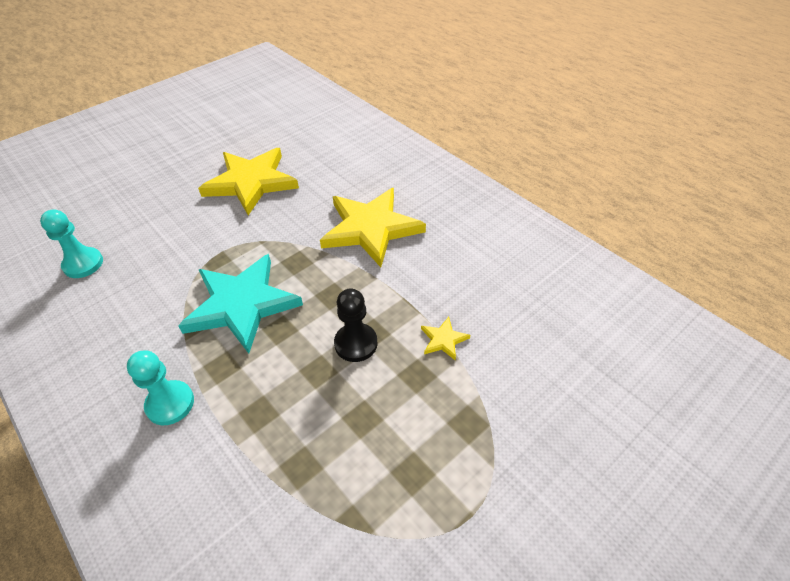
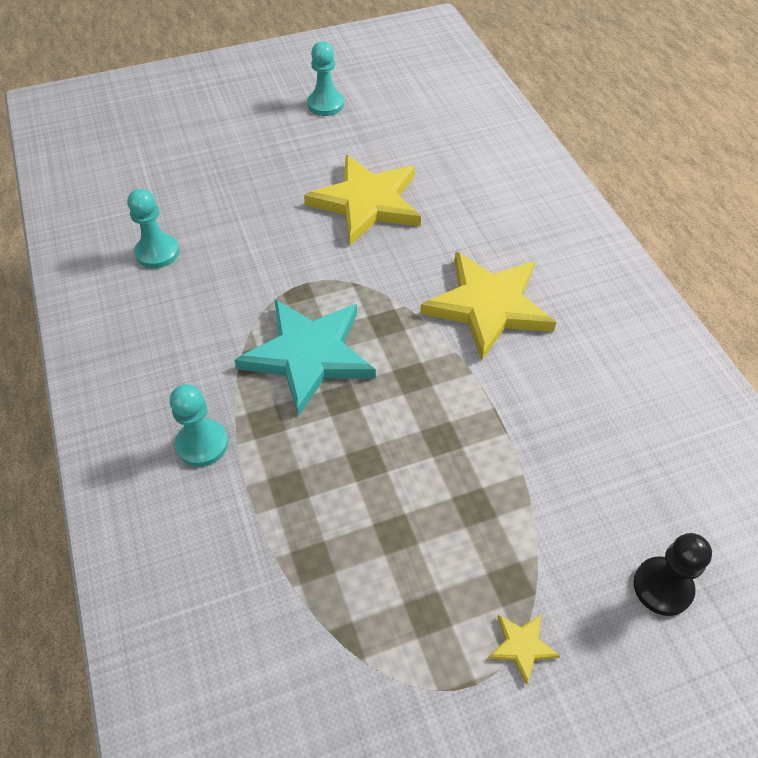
camera: 20 degrees right, 5 degrees up
black pawn [334,288,378,362] -> black pawn moved to [633,533,712,616]
yellow star [421,317,470,360] -> yellow star moved to [488,615,560,685]
none -> turquoise pawn [307,41,344,116]

